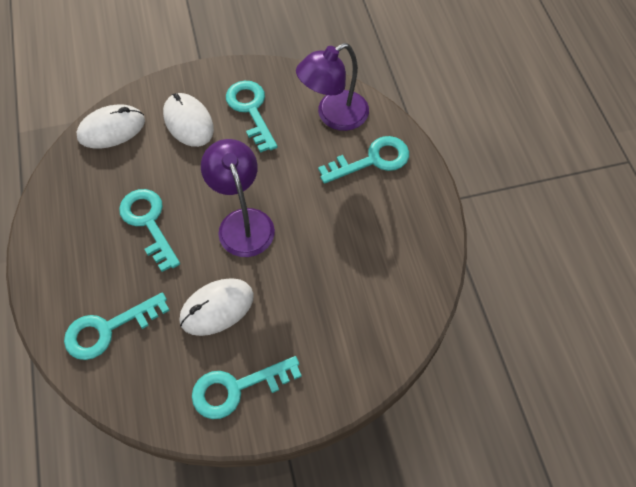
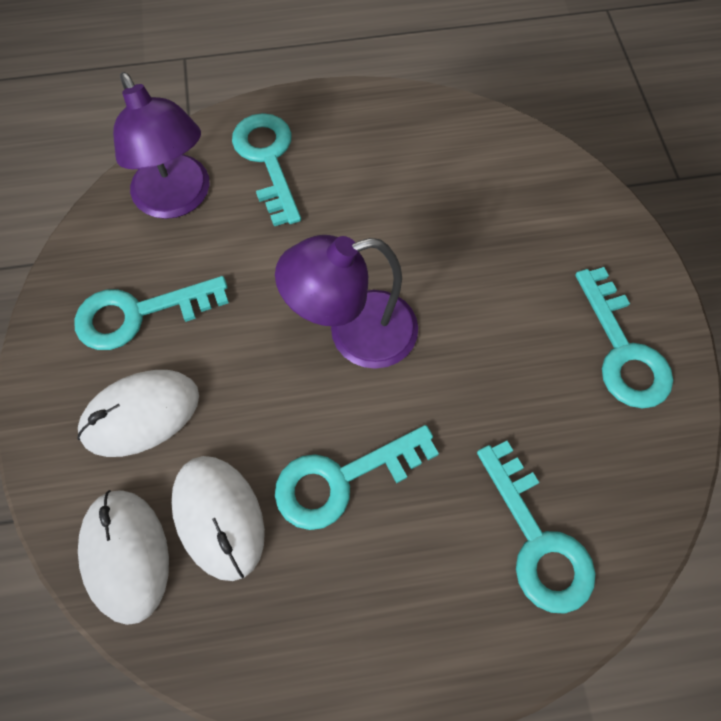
camera: 85 degrees left, 5 degrees up
white mouse [180,278,254,336] -> white mouse moved to [171,456,265,581]

